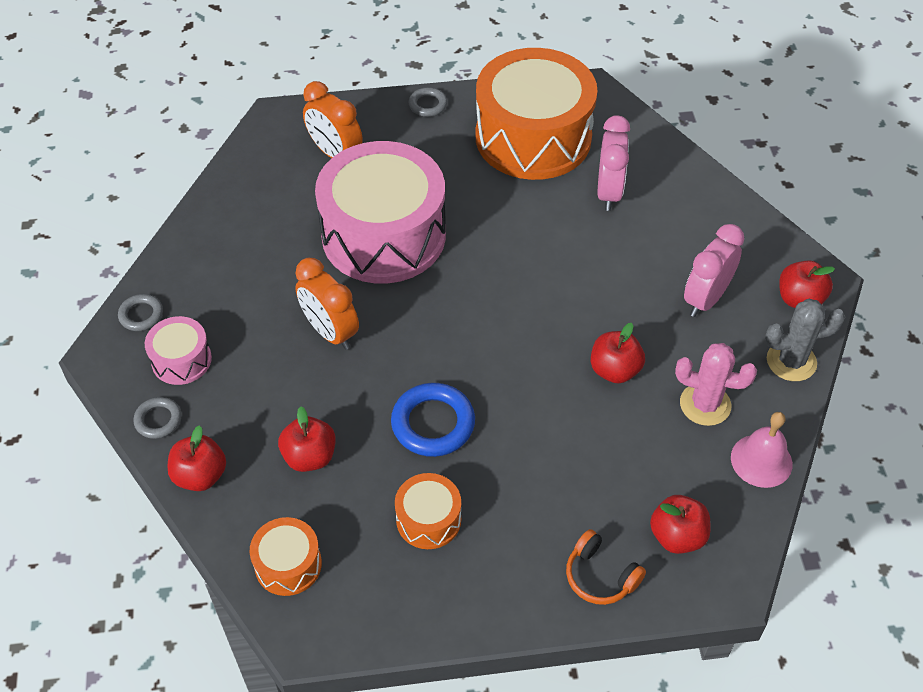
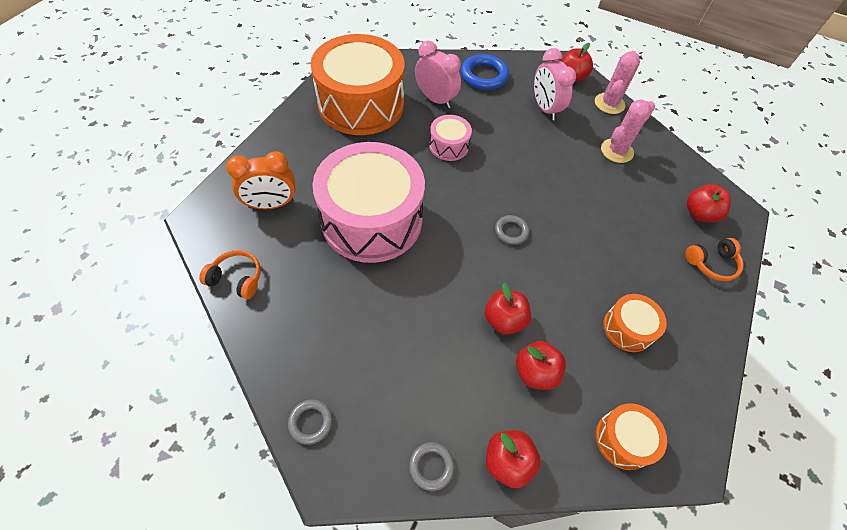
camera: 60 degrees left, 5 degrees up
pink drum [145,316,212,385] -> pink drum moved to [429,115,472,161]
orange clock [295,258,359,350] -> none
blue ring [391,383,475,457] -> blue ring moved to [461,54,509,90]
grey ring [408,87,447,117] -> grey ring moved to [495,215,529,245]
red apple [591,323,645,383] -> red apple moved to [485,283,531,335]
pink bell [731,412,792,488] -> none
grey cactus [765,299,845,381] -> pink cactus [595,51,640,114]
none -> orange headphones [199,250,261,299]

